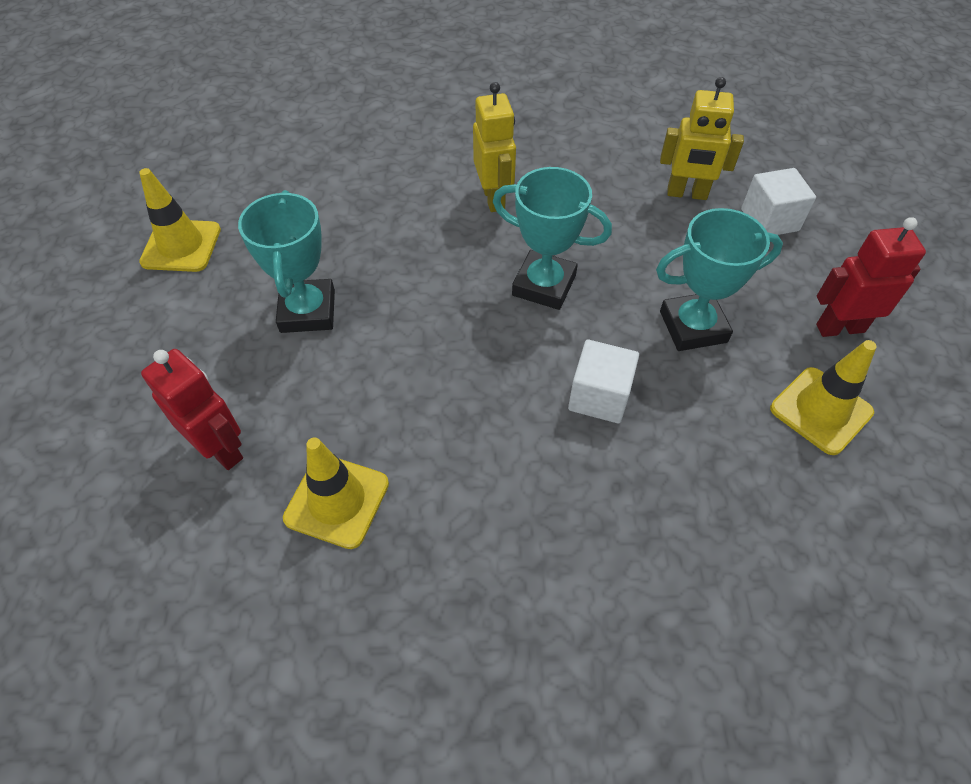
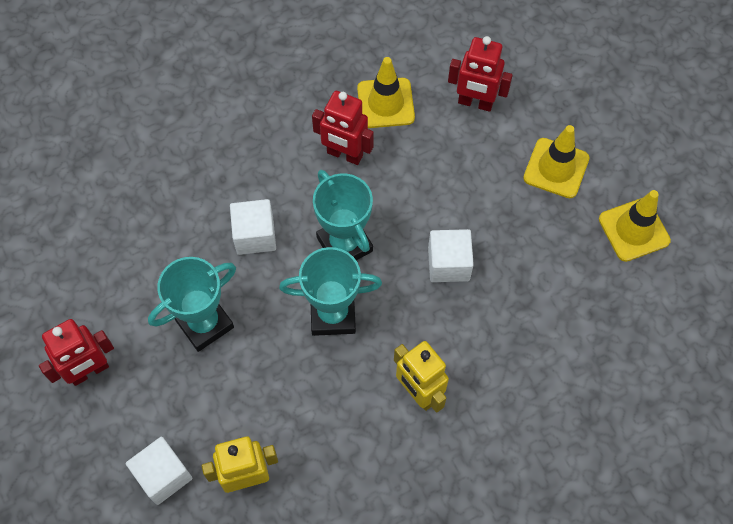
camera: 155 degrees right, 10 degrees up
turquoise trophy [238,190,335,333] -> turquoise trophy moved to [313,170,373,260]
yellow traffic cone [770,340,877,455] -> yellow traffic cone moved to [523,125,589,198]
none -> red robot [312,91,374,165]
none -> white cube [428,229,474,282]

